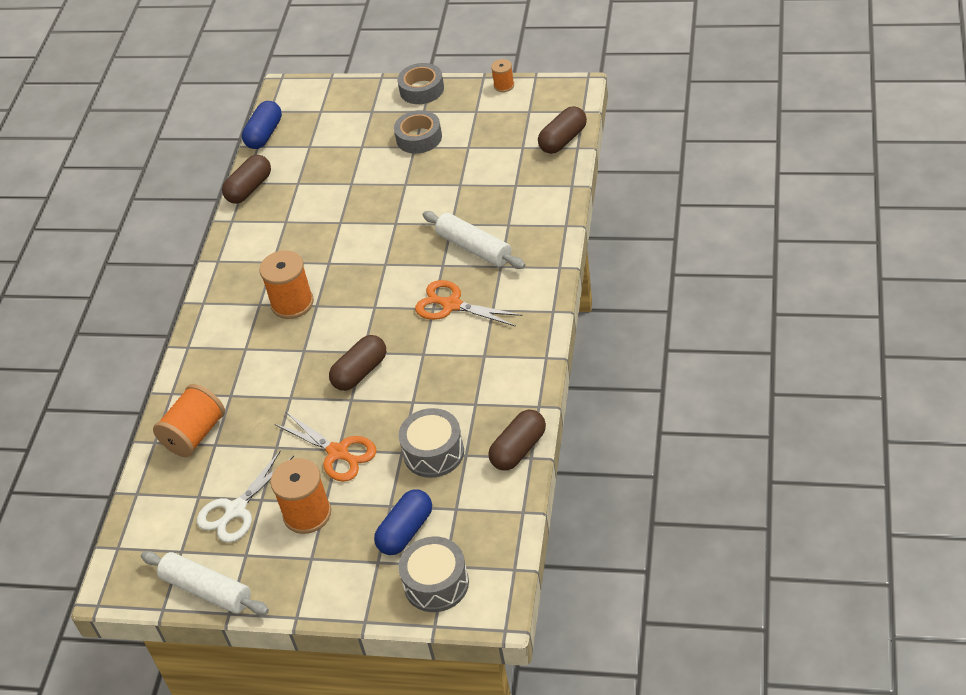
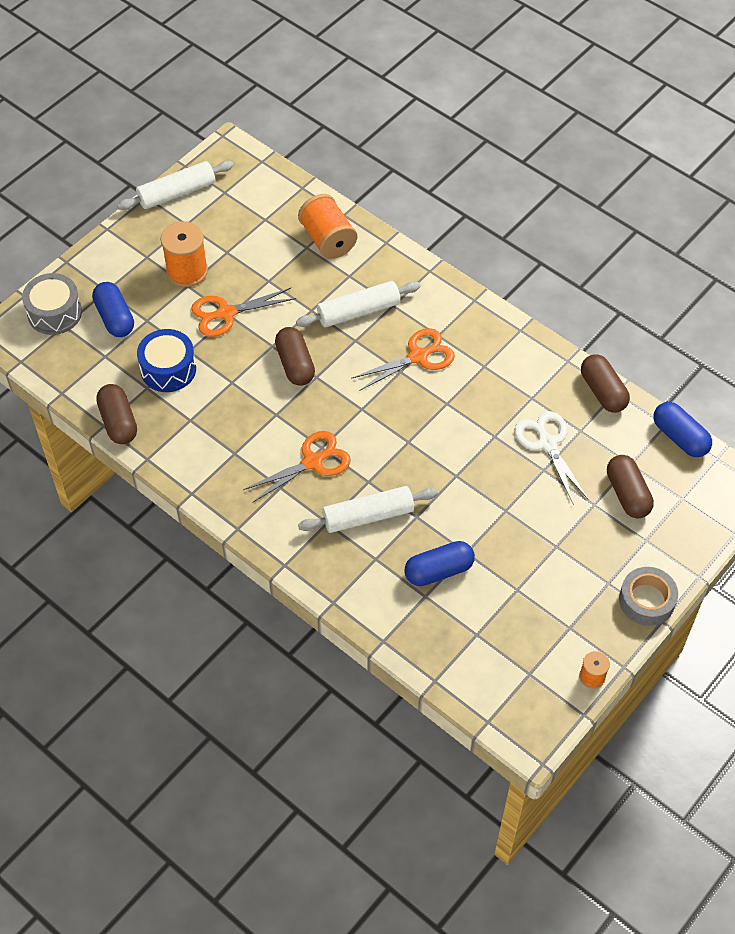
camera: 115 degrees right, 10 degrees up
white scissors [197,450,294,543] -> white scissors moved to [514,411,589,505]
orange spool [259,250,314,319] -> orange scissors [351,328,455,391]
grey tape [394,110,442,154] -> none
grey drum [398,408,464,478] -> blue drum [137,329,196,392]
brown capsule [538,106,587,154] -> brown capsule moved to [607,455,654,518]
none -> white rolling pin [296,281,421,327]
none -> blue capsule [404,541,475,586]

